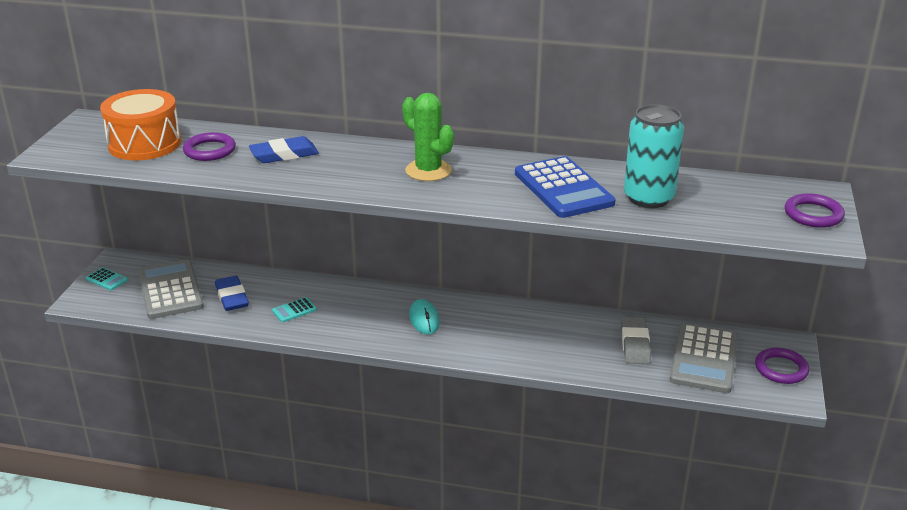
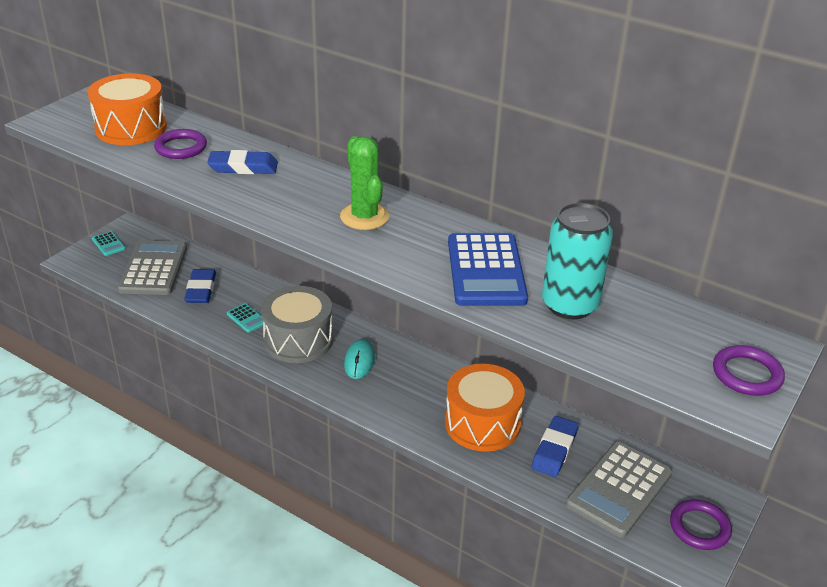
camera: 20 degrees right, 5 degrees up
turquoise calculator [272,297,317,322] -> turquoise calculator turned 120 degrees counterclockwise [227,303,263,333]
grey eraser [621,317,651,364] -> blue eraser [531,416,579,477]
none -> grey drum [261,286,333,363]
none -> orange drum [445,364,525,452]

